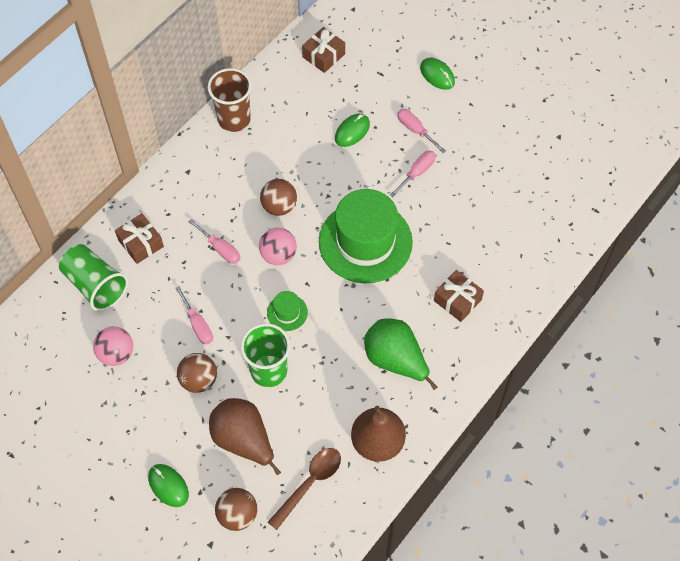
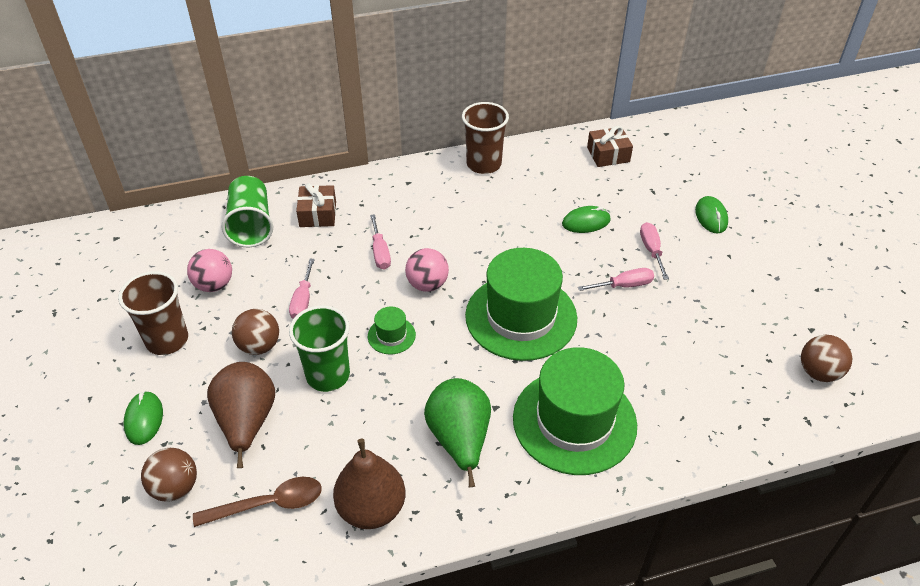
camera: 35 degrees right, 15 degrees down
brown ball [260,179,297,216] -> brown ball moved to [801,335,852,382]
brown gift [434,270,484,322] -> green hat [513,347,637,475]
none -> brown cup [118,271,188,355]

